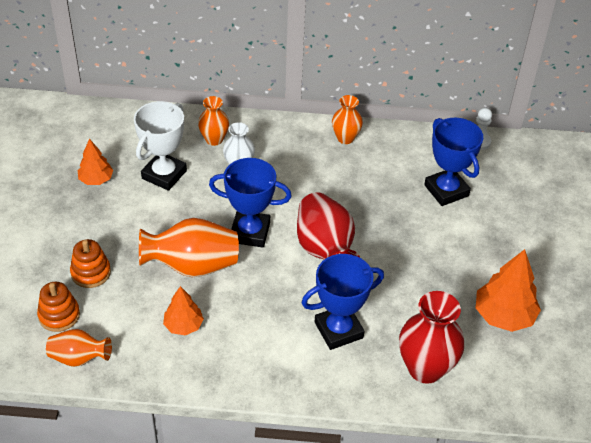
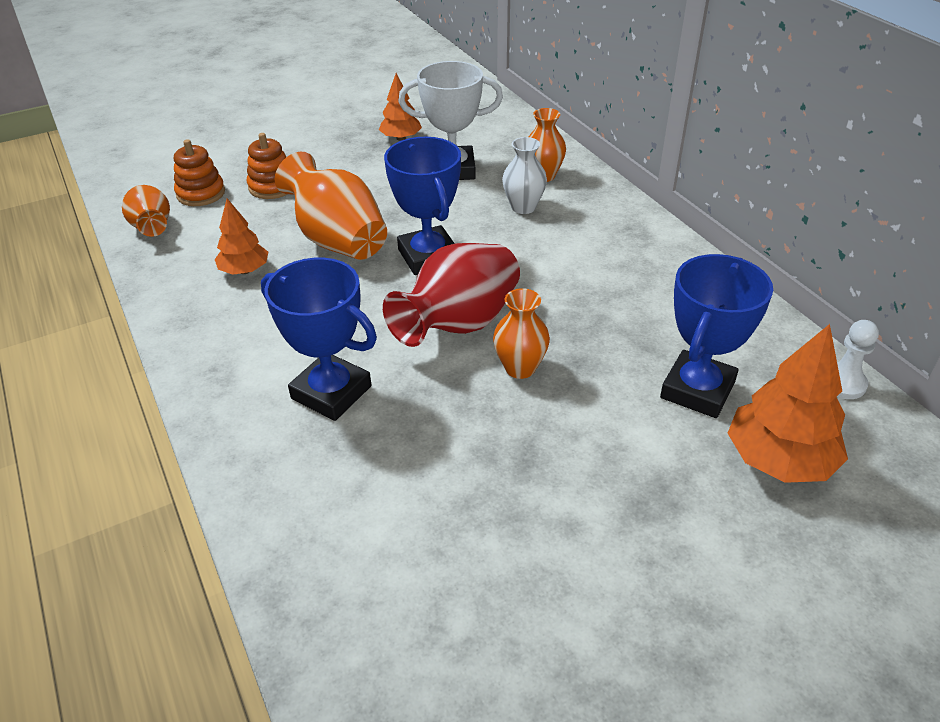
camera: 60 degrees right, 5 degrees down
orange vase [332,95,363,144] -> orange vase moved to [493,288,550,379]
red vase [399,291,464,384] -> none
orange tree [476,249,541,332] -> orange tree moved to [728,324,848,483]

